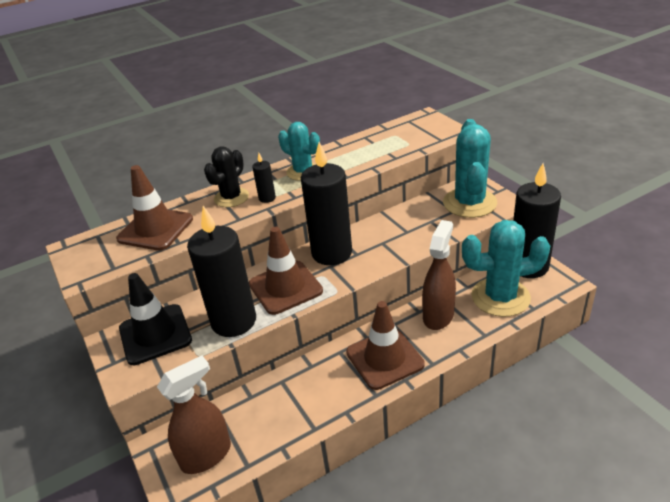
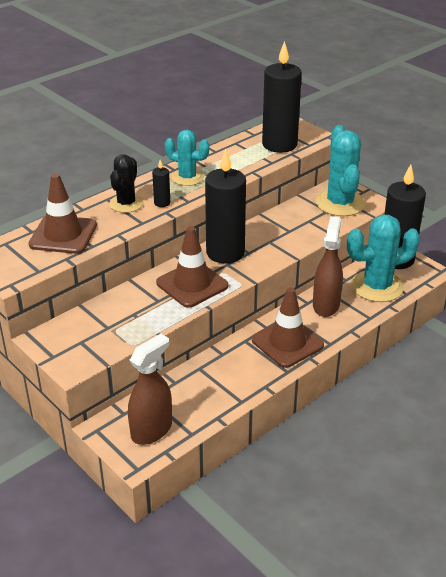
camera: 15 degrees left, 0 degrees up
black traffic cone [119,273,192,365] -> none
black candle [187,206,256,337] -> black candle moved to [262,41,302,153]

